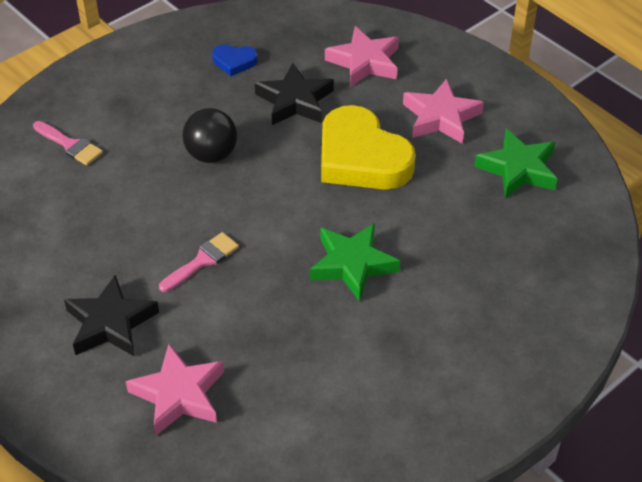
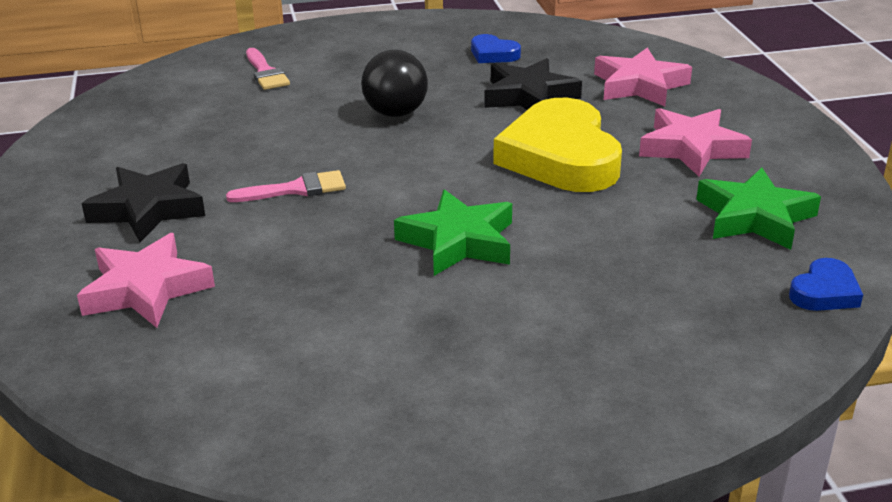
camera: 30 degrees right, 15 degrees down
none -> blue heart [789,258,863,311]

